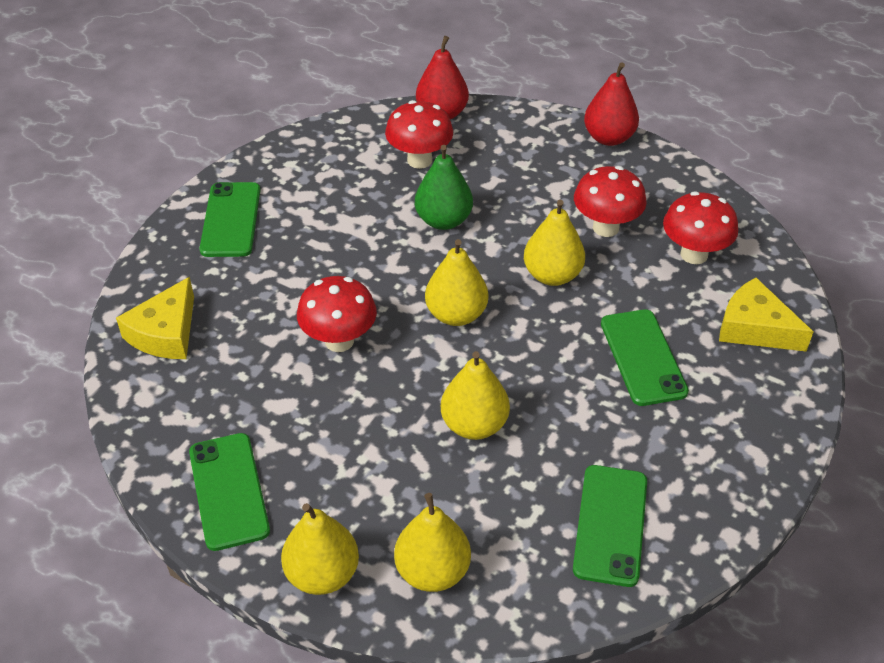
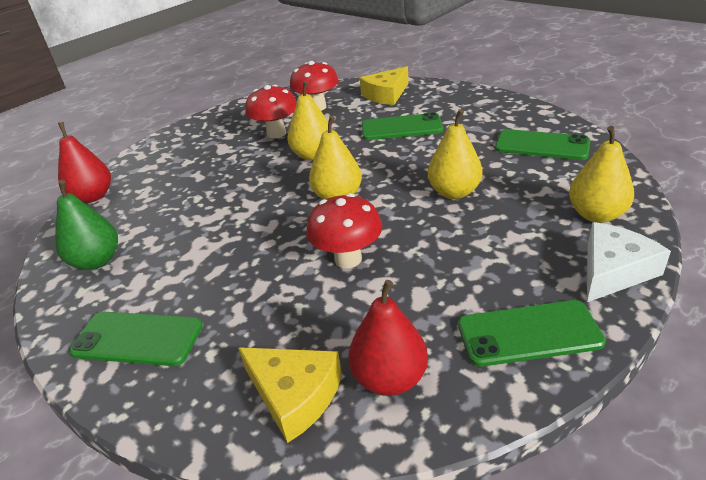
camera: 75 degrees left, 10 degrees down
yellow pear [281,503,359,595] -> white cheese [587,222,671,302]
red mushroom [385,100,453,169] -> none
green pear [415,145,473,230] -> green pear moved to [55,180,118,270]
red pear [584,62,639,146] -> red pear moved to [348,280,428,396]

